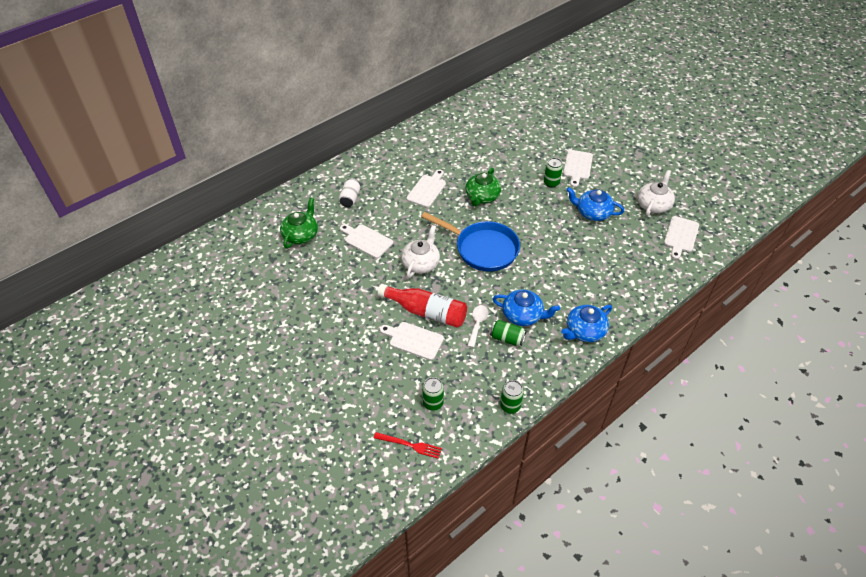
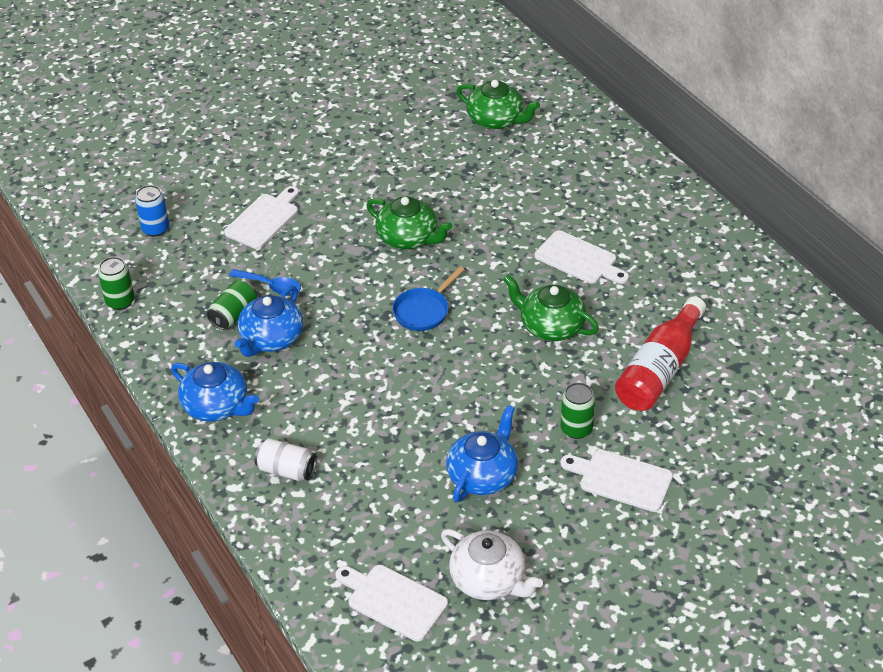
camera: 100 degrees right, 5 degrees down
white can [339,178,360,207] -> white can moved to [254,438,317,481]
white cutting board [340,224,393,259] -> none
red fork [374,432,442,459] -> none
red bottle [377,284,467,328] -> red bottle moved to [615,296,706,411]
white teapot [401,225,440,278] -> green teapot [366,196,452,249]
blue pan [421,212,520,271] -> blue pan [392,266,465,331], size x0.52
green can [422,377,444,411] -> blue can [135,185,169,237]
white spoon [467,305,488,348] -> blue spoon [229,269,301,296]
blue teapot [561,305,612,342] -> blue teapot turned 150 degrees clockwise [171,362,259,422]

